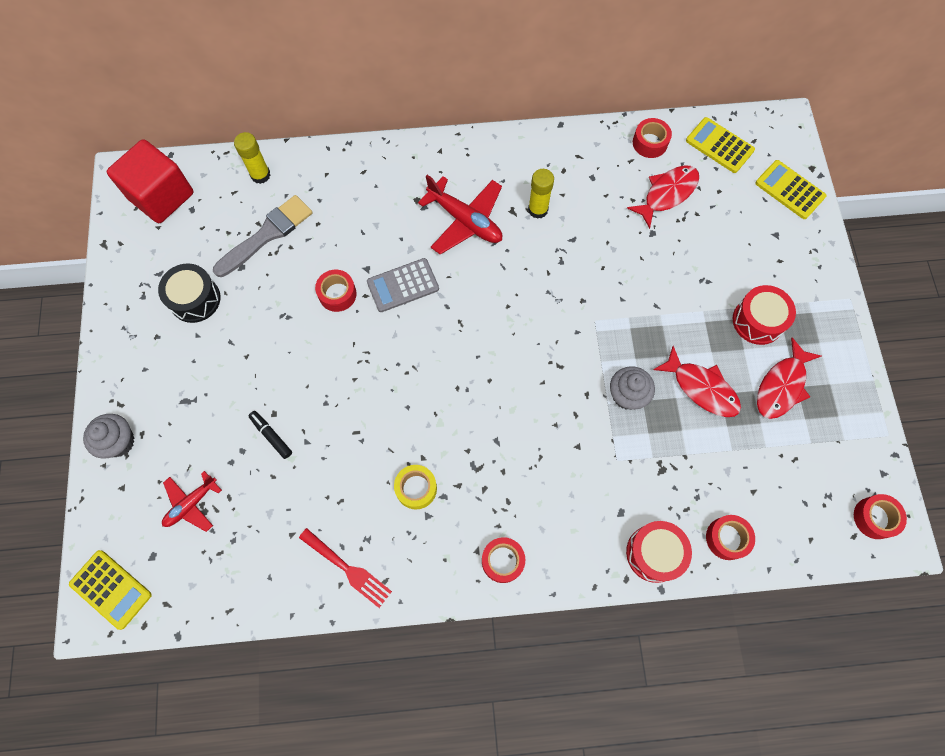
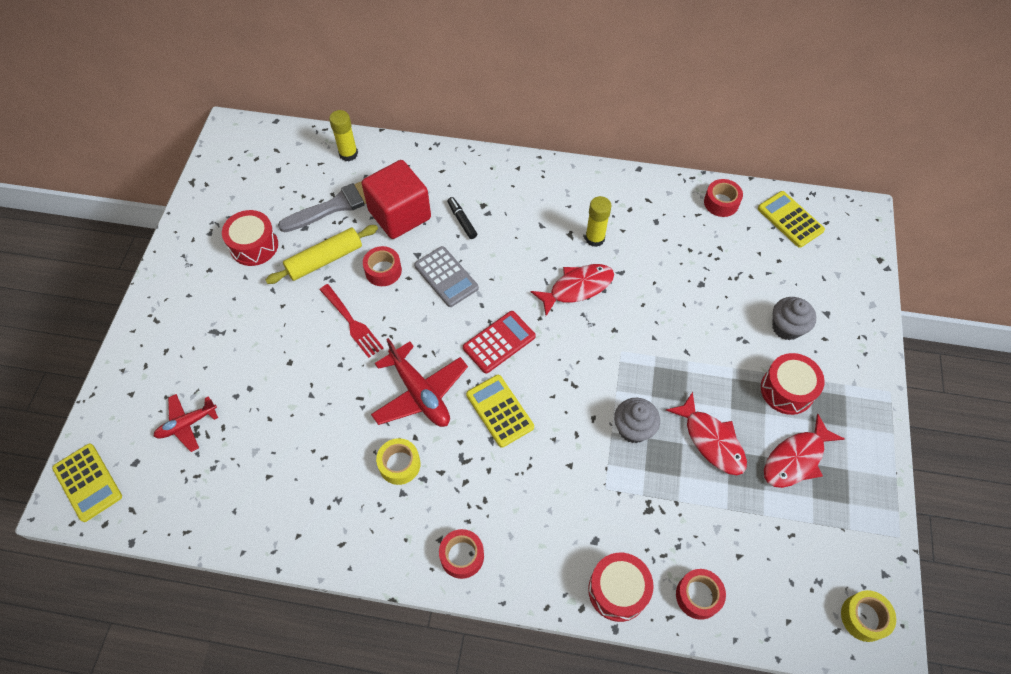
camera: 15 degrees right, 10 degrees down
grey cupcake [83,414,135,458] -> grey cupcake moved to [772,297,816,340]
red cube [107,139,193,223] -> red cube moved to [361,160,431,239]
black drum [158,263,220,323] -> red drum [222,210,278,266]
black marker [249,411,292,459] -> black marker moved to [447,197,477,239]
red fork [299,528,392,608] -> red fork moved to [320,284,383,358]
grey calculator [367,258,439,312] -> grey calculator turned 120 degrees counterclockwise [414,246,479,307]
red plane [418,175,502,255] -> red plane moved to [371,338,468,427]
red fish [627,165,699,229] -> red fish moved to [530,264,614,316]
yellow calculator [755,160,826,219] -> yellow calculator moved to [466,375,534,448]
red tape [854,494,907,539] -> yellow tape [841,590,896,642]
none -> yellow rolling pin [266,225,378,284]
none -> red calculator [463,311,536,373]

